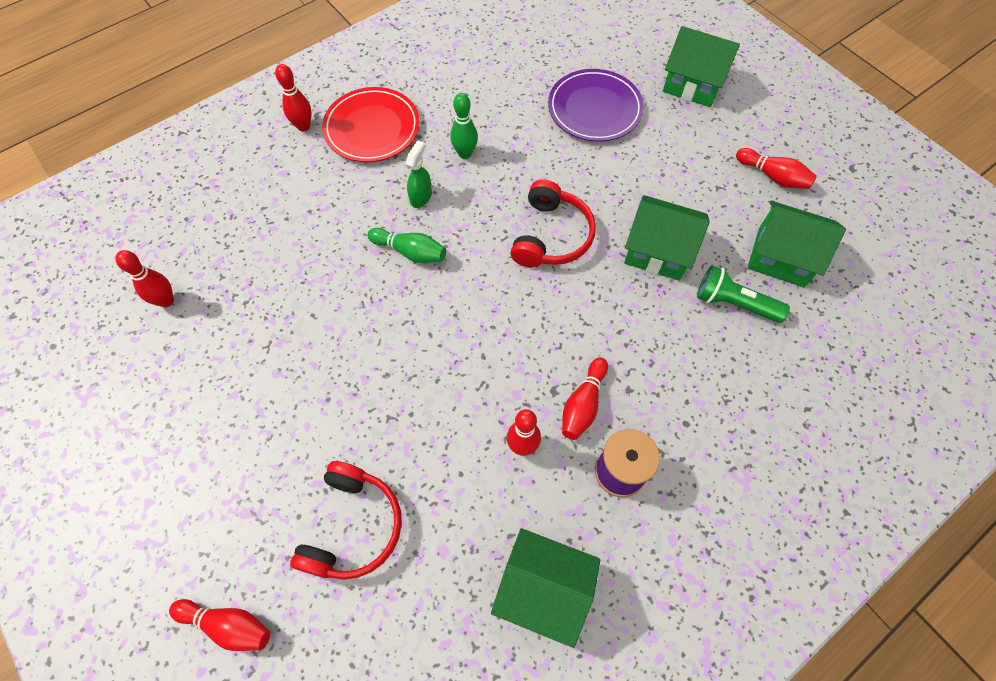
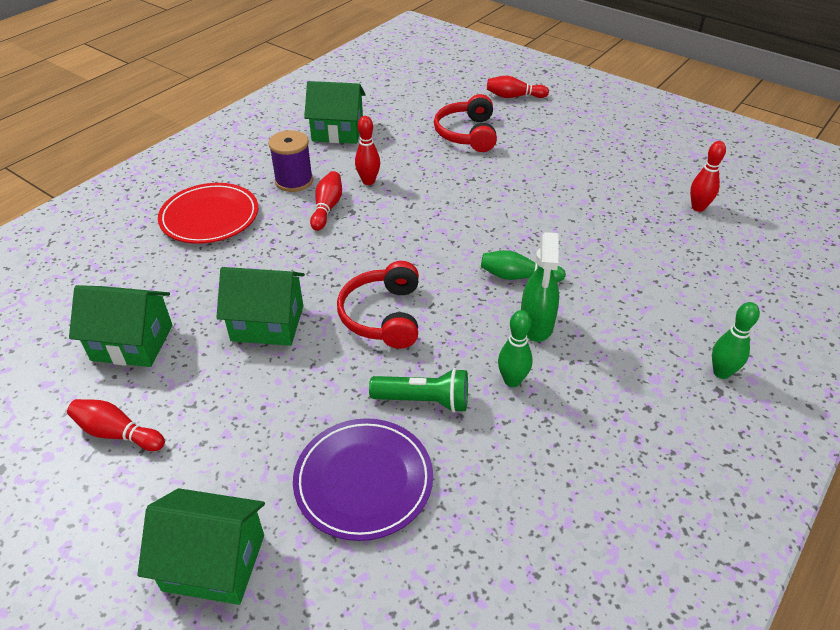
camera: 165 degrees right, 20 degrees down
red bowling pin [275,64,312,132] -> green bowling pin [712,302,760,379]
red plate [322,87,420,162] -> red plate moved to [158,183,258,244]
green spray bottle [406,140,432,208] -> green spray bottle [521,232,559,342], size x1.54
green flashlight [697,265,790,323] -> green flashlight moved to [369,368,468,413]

